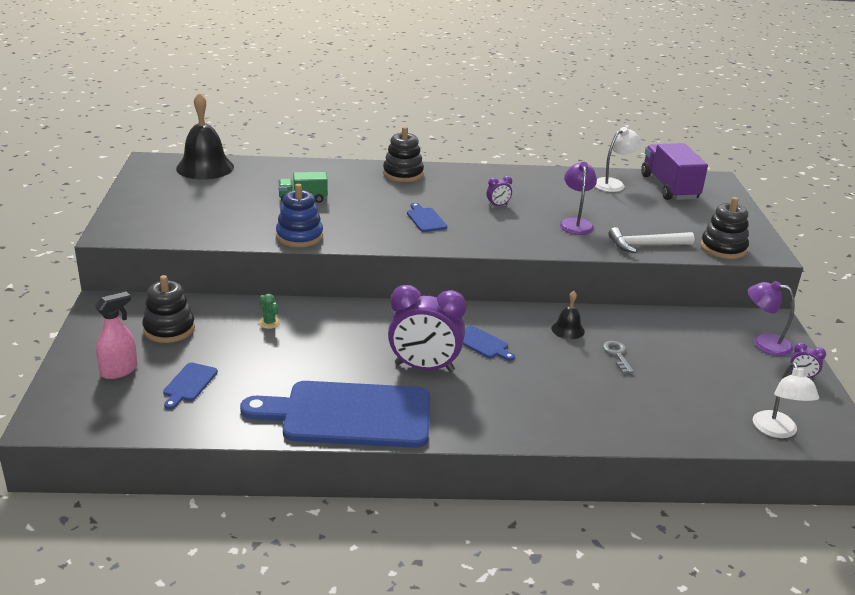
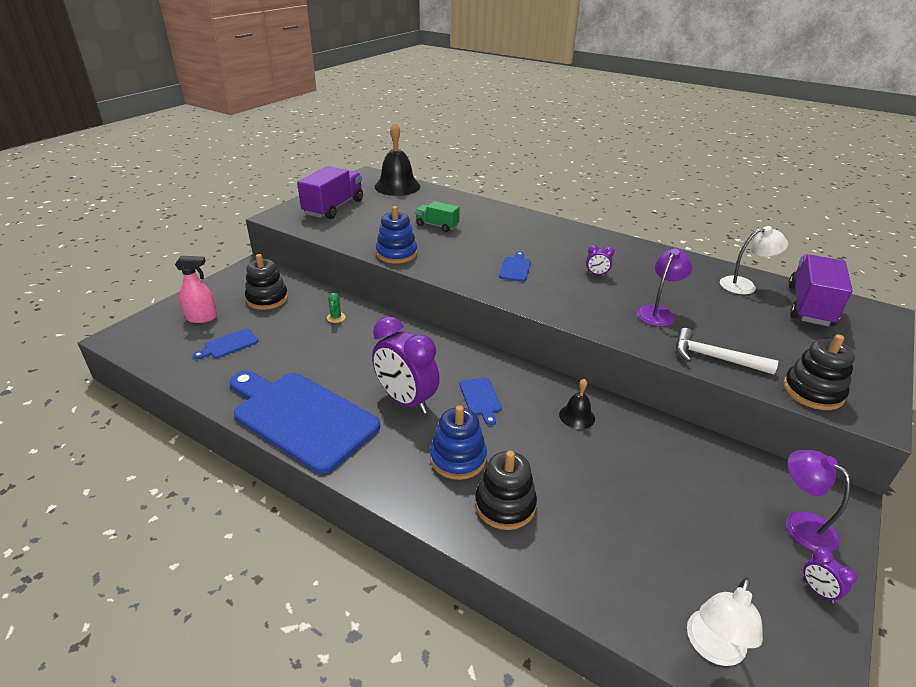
camera: 35 degrees right, 5 degrees up
black stacking toy [383,127,424,182] -> black stacking toy moved to [475,451,537,530]
grey key [603,341,634,373] -> none
none -> purple truck [297,166,363,219]
none -> blue stacking toy [430,405,487,480]

